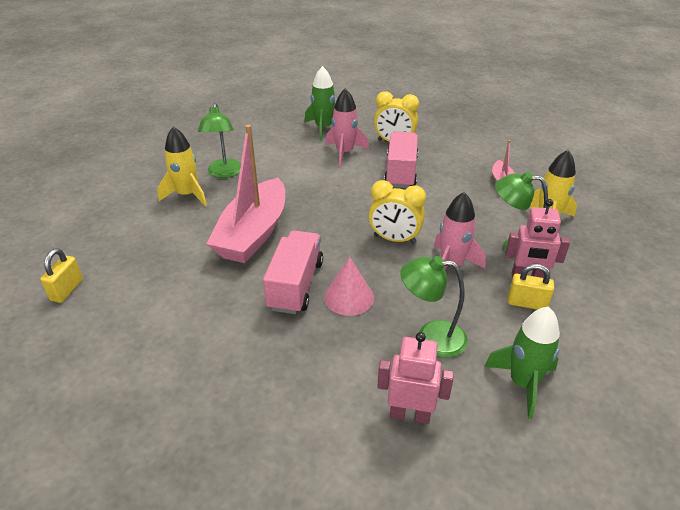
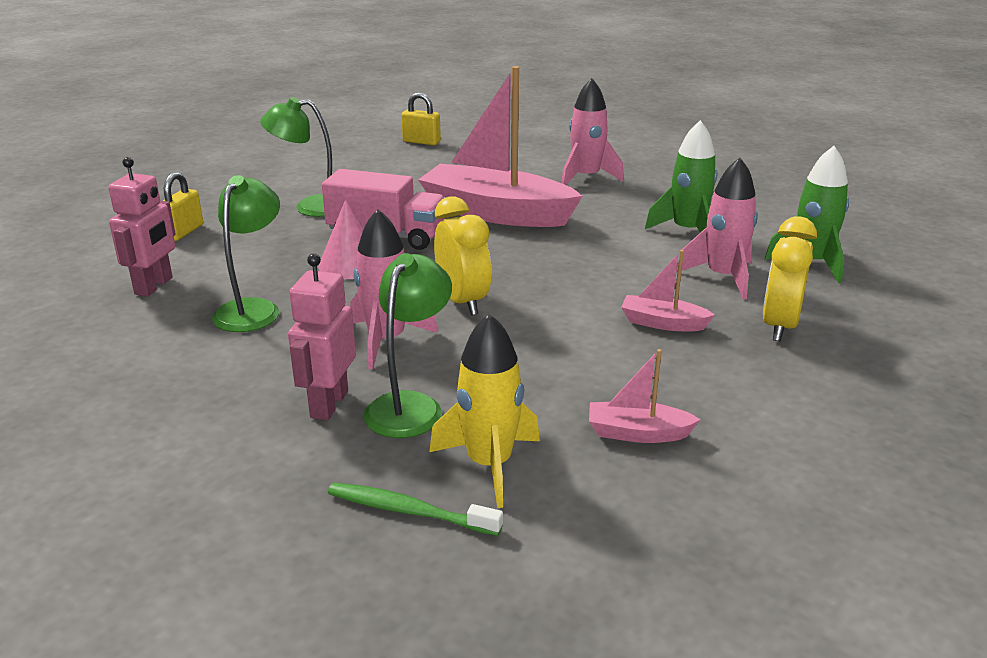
camera: 95 degrees right, 10 degrees down
yellow rocket [157,126,207,206] -> pink rocket [561,78,624,185]
green lamp [198,103,241,178] -> green lamp moved to [260,97,332,217]
yellow clock [369,180,426,244] -> yellow clock turned 135 degrees clockwise [434,196,492,315]
pink truck [384,131,418,188] -> pink boat [621,250,715,331]
green rocket [484,306,560,419] -> green rocket moved to [645,120,717,233]
yellow padlock [508,264,554,310] -> yellow padlock moved to [163,172,203,241]
none -> green toothbrush [328,483,503,536]

